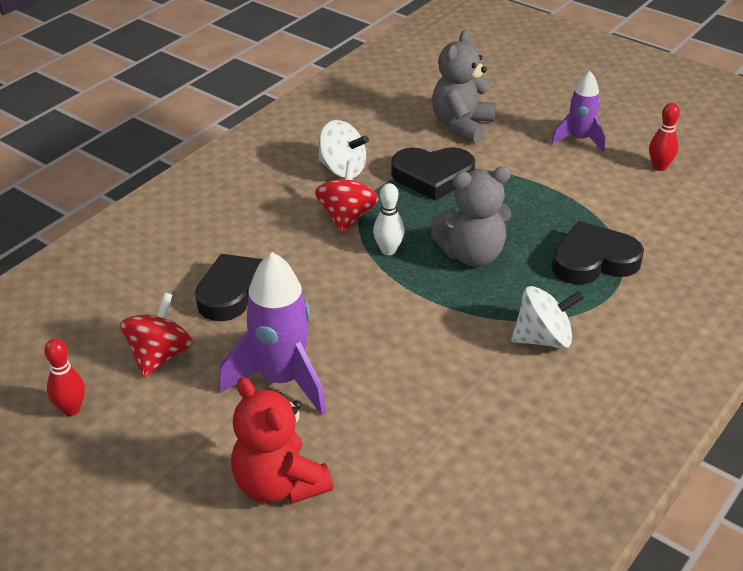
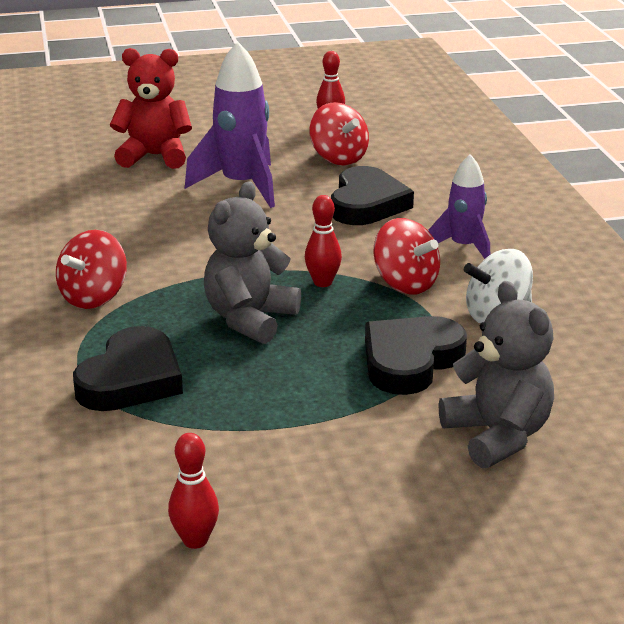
camera: 130 degrees right, 10 degrees down
white bowling pin [373,183,404,255] -> red bowling pin [305,195,342,287]
white spinning top [511,286,584,349] -> red spinning top [56,230,127,309]
purple rocket [551,71,605,152] -> purple rocket moved to [428,154,490,259]

